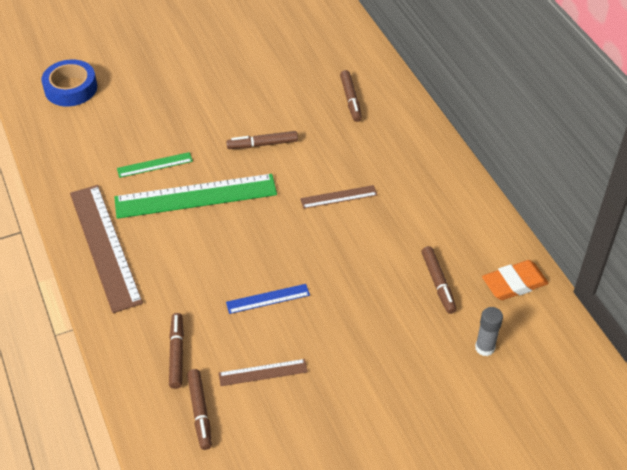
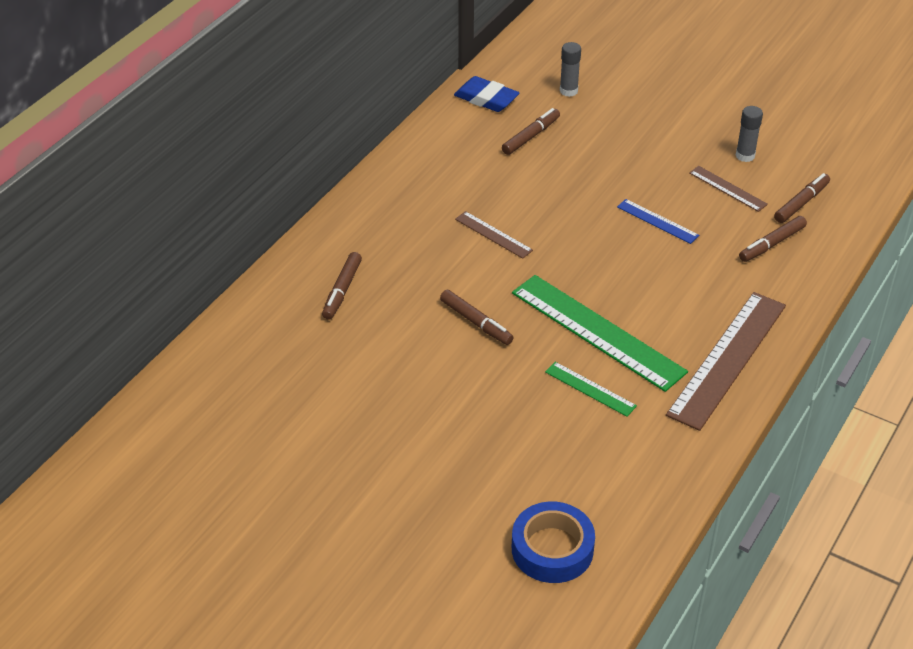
camera: 125 degrees left, 5 degrees down
brown marker [340,70,362,122] -> brown marker turned 150 degrees clockwise [322,252,362,320]
orange eraser [482,260,548,300] -> blue eraser [454,76,519,112]
none -> grey glue stick [735,106,763,162]

